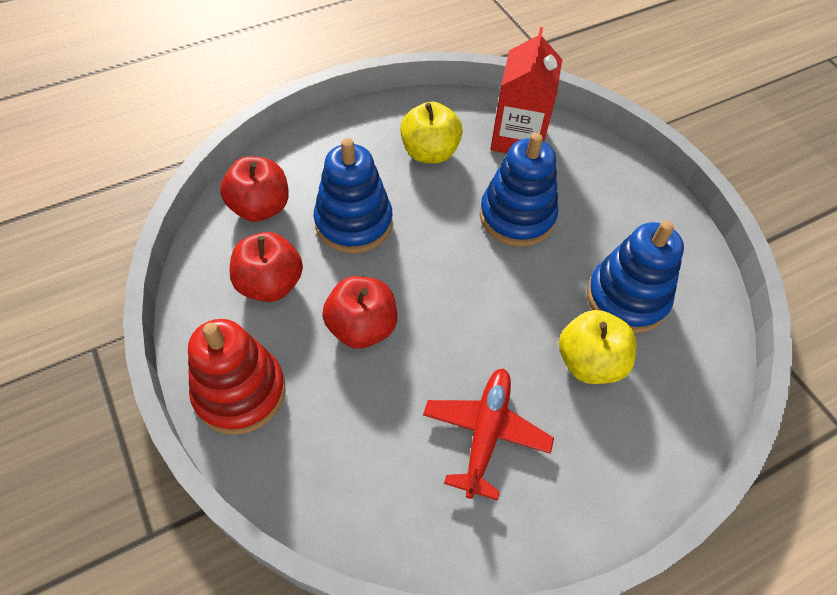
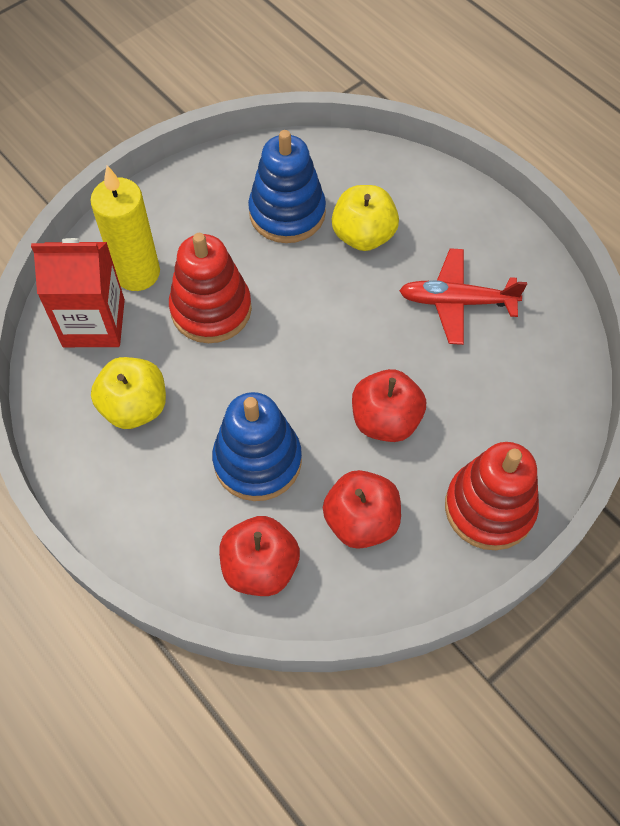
camera: 100 degrees left, 5 degrees up
blue stacking toy [480,133,558,247] -> red stacking toy [169,233,252,343]
none -> yellow candle [90,165,160,291]

